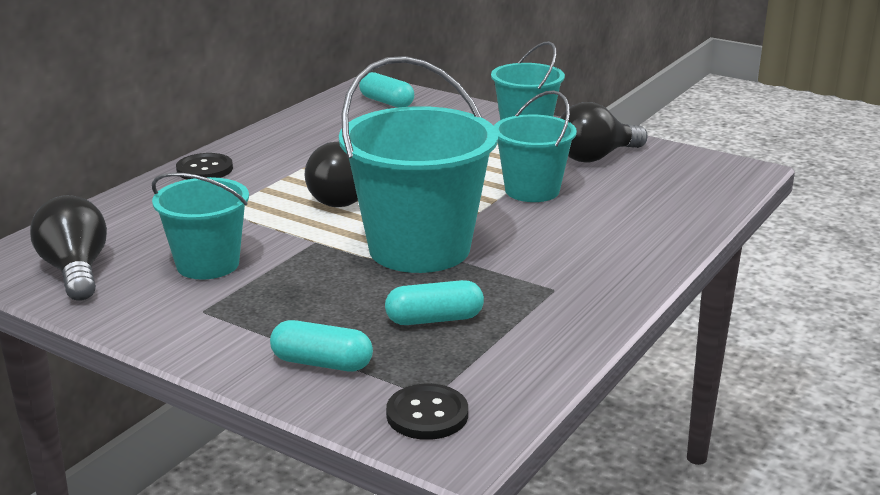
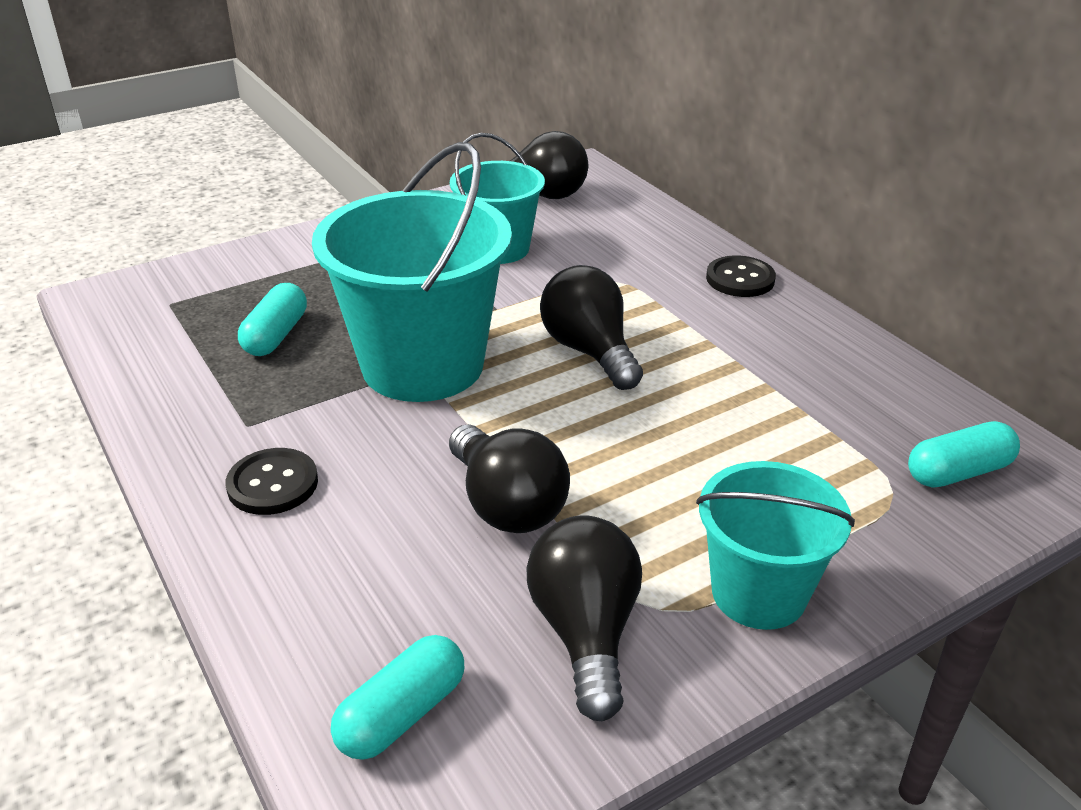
camera: 115 degrees right, 10 degrees up
turquoise capsule [270,320,373,371] -> turquoise capsule moved to [331,635,464,759]
black button [386,384,468,440] -> black button moved to [226,448,318,515]
turquoise bucket [494,90,577,202] -> black light bulb [449,424,570,533]

